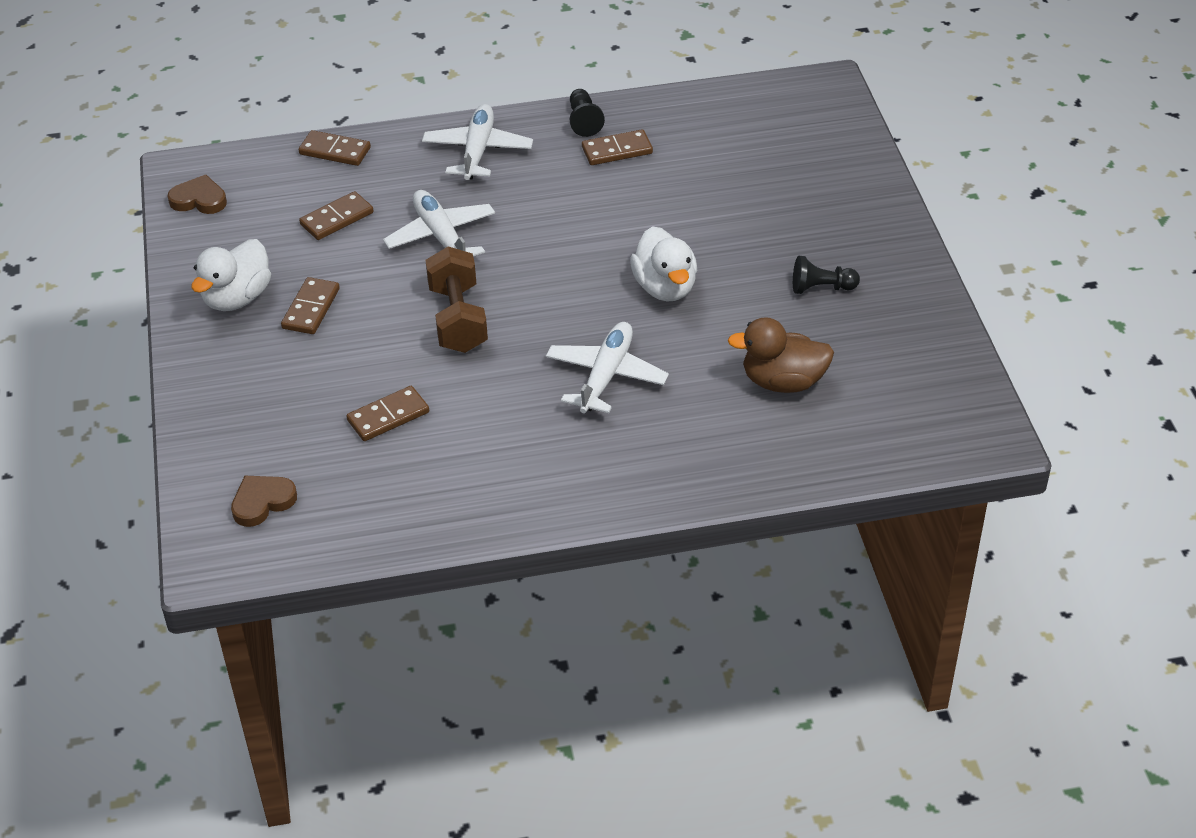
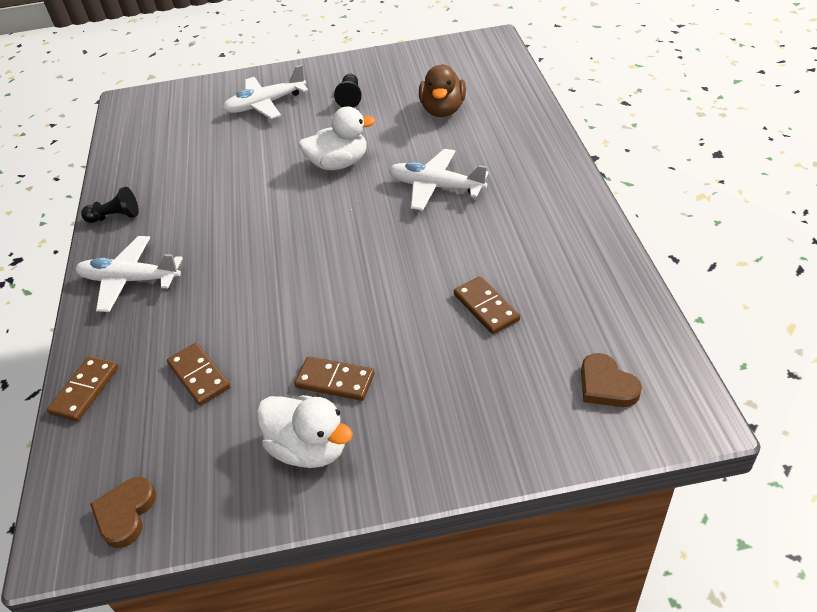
camera: 85 degrees left, 0 degrees up
white plane [383,190,495,256] -> white plane moved to [223,65,308,119]
brown dumbbell [425,246,488,353] -> none
brown domino [582,129,653,165] -> none

